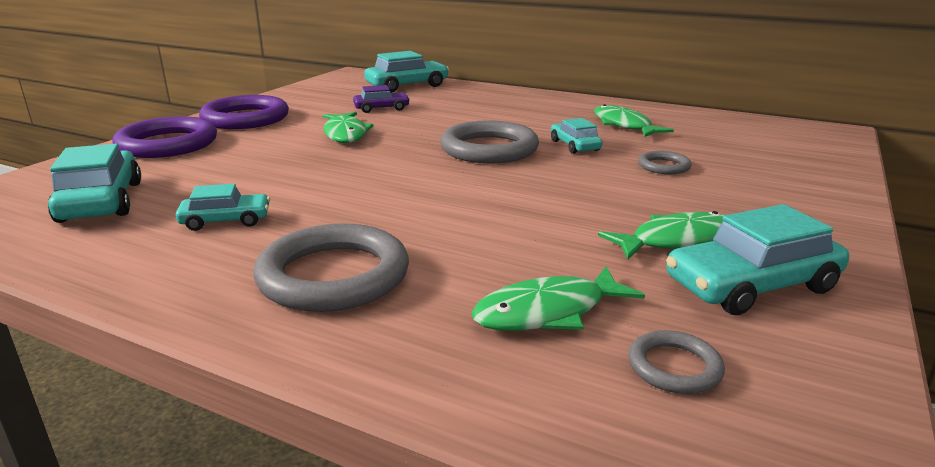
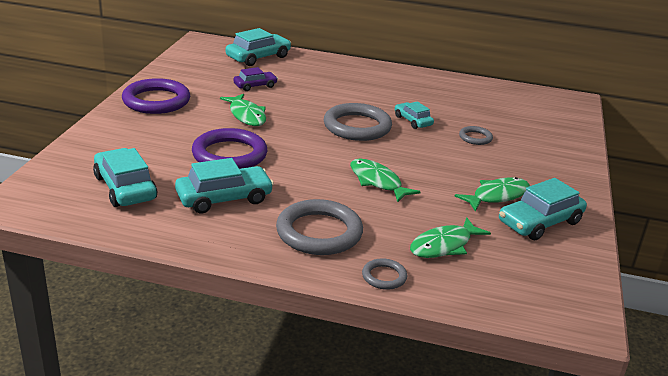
camera: 15 degrees left, 5 degrees up
purple ring [112,116,217,158] -> purple ring moved to [192,128,267,169]
turquoise car [176,184,270,231] -> turquoise car [175,158,274,213], size x1.68
green fish [594,104,674,137] -> green fish moved to [350,159,420,202]
grey ring [628,330,725,394] -> grey ring moved to [362,258,407,290]

